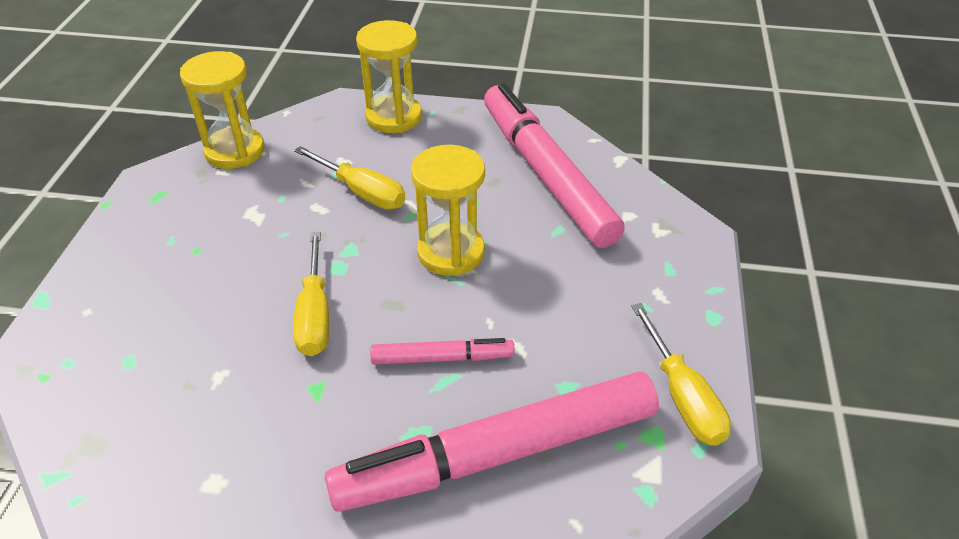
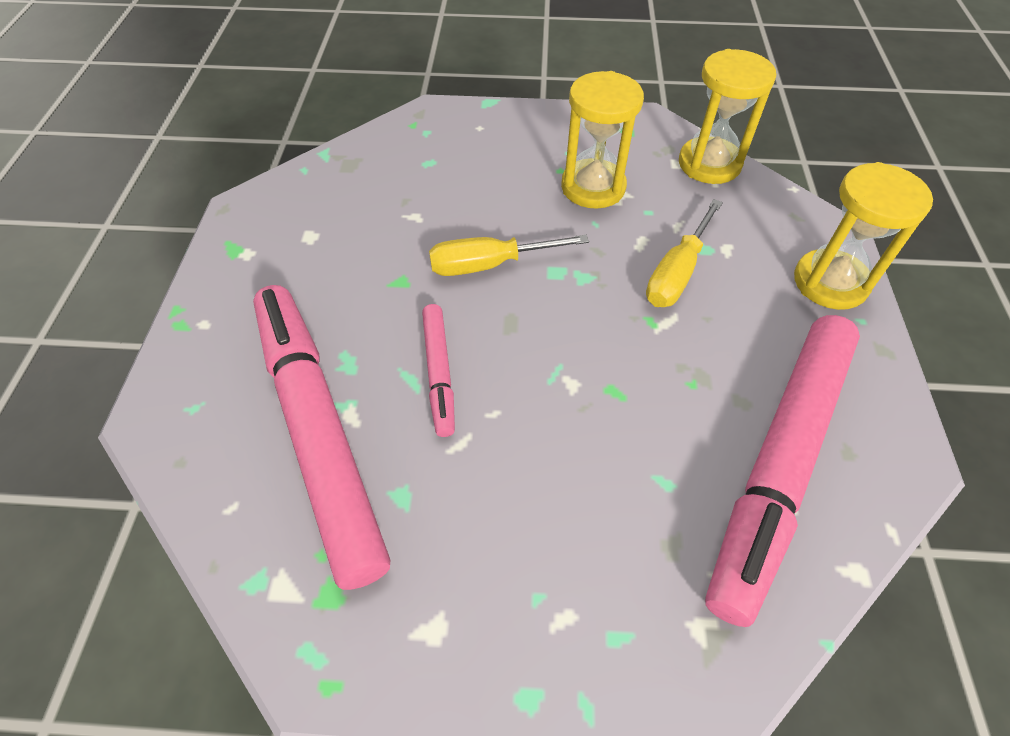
camera: 85 degrees right, 10 degrees up
yellow hourglass [411,145,485,276] -> yellow hourglass moved to [561,71,644,209]
pink marker [484,83,625,248] -> pink marker turned 150 degrees clockwise [705,315,860,627]
yellow screwdriver [631,303,731,446] -> none

